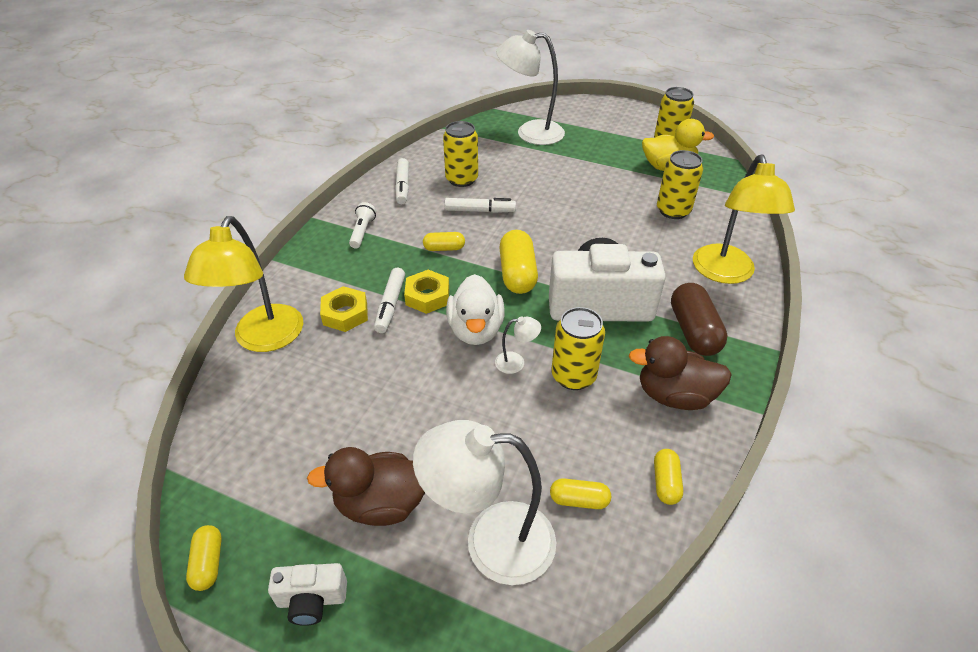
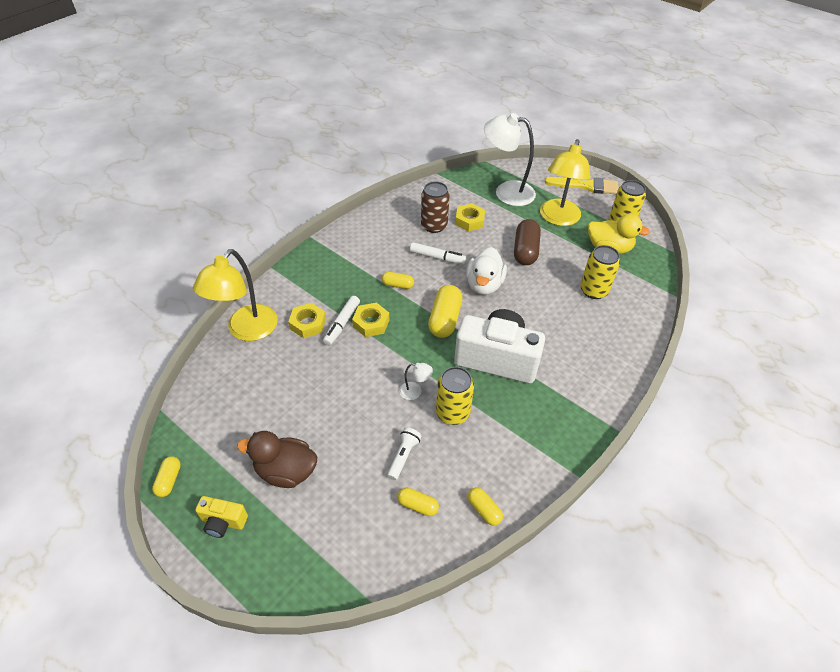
camera: 15 degrees right, 5 degrees up
white camera [268,563,347,626] -> yellow camera [195,496,248,538]
white flashlight [349,202,376,249] -> white flashlight moved to [387,427,421,480]
white marker [395,158,409,204] -> none
white lamp [413,420,556,585] -> none
yellow can [443,121,478,187] -> brown can [421,181,450,233]
white duck [446,274,505,345] -> white duck moved to [466,247,507,295]
brown duck [628,336,732,410] -> none
yellow capsule [654,449,683,505] -> yellow capsule turned 60 degrees counterclockwise [468,487,503,526]
brown capsule [671,283,728,356] -> brown capsule moved to [514,219,541,265]
yellow lamp [693,154,795,284] -> yellow lamp moved to [540,139,590,226]
none -> yellow nut [455,203,485,232]
none -> yellow brush [545,177,618,194]

